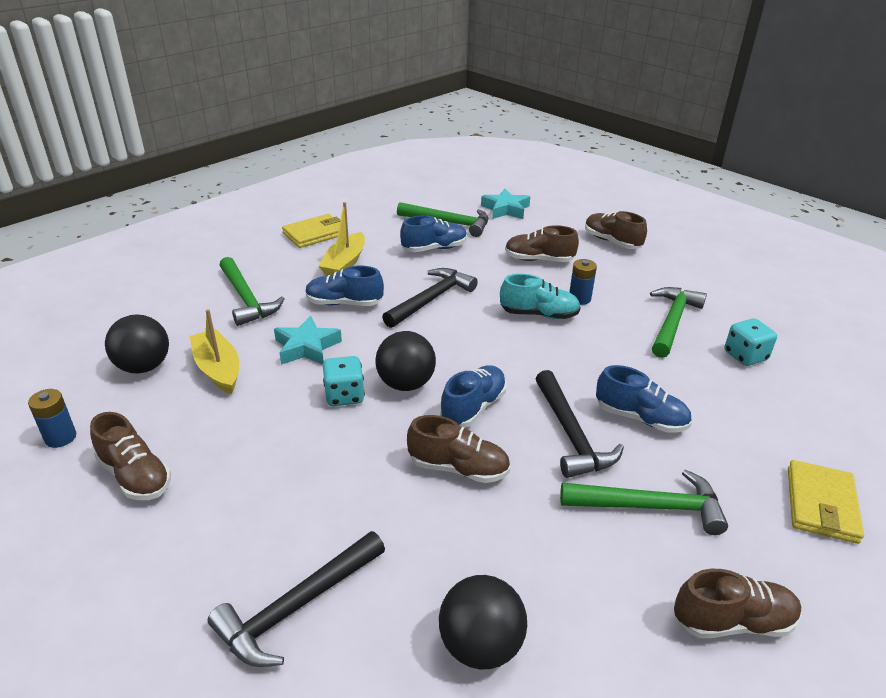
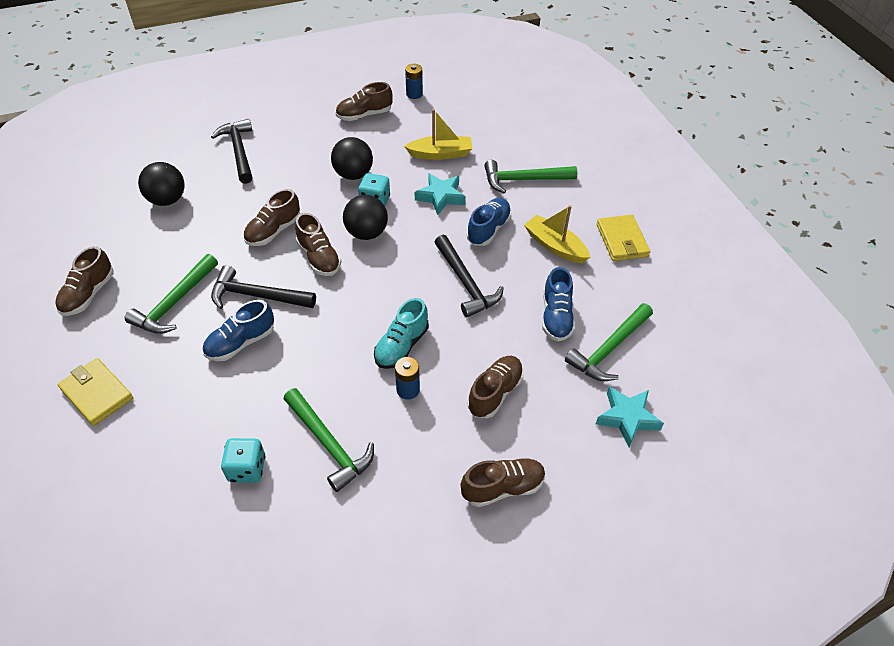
camera: 115 degrees right, 15 degrees up
black ball [105,314,169,373] -> black ball moved to [331,137,373,180]
blue shoe [440,365,507,428] -> brown shoe [295,213,341,276]

